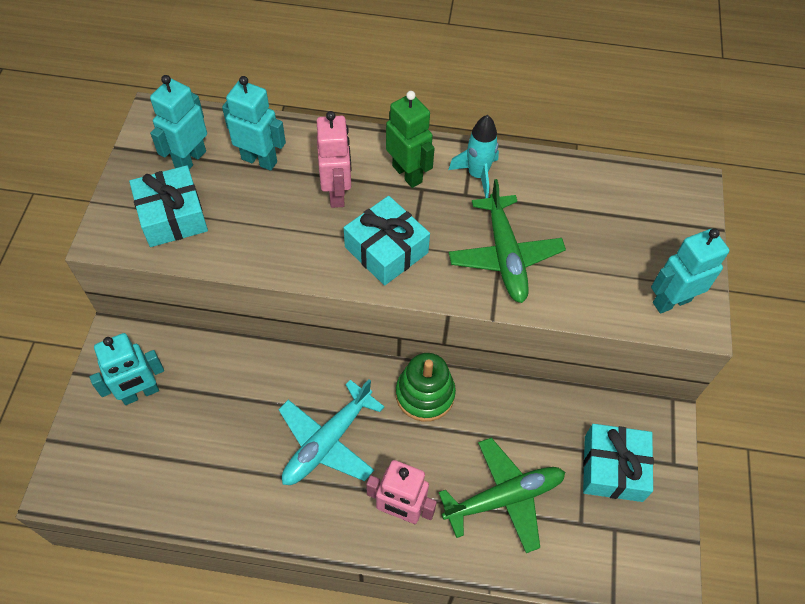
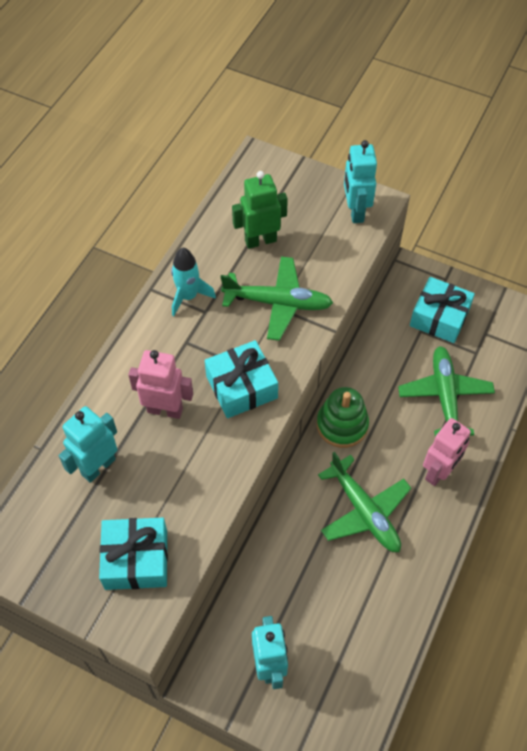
camera: 70 degrees left, 0 degrees up
turquoise robot [150,75,207,169] -> none
turquoise plane [278,379,385,485] -> green plane [318,452,411,552]
green robot [386,91,435,188] -> green robot moved to [232,171,288,249]

